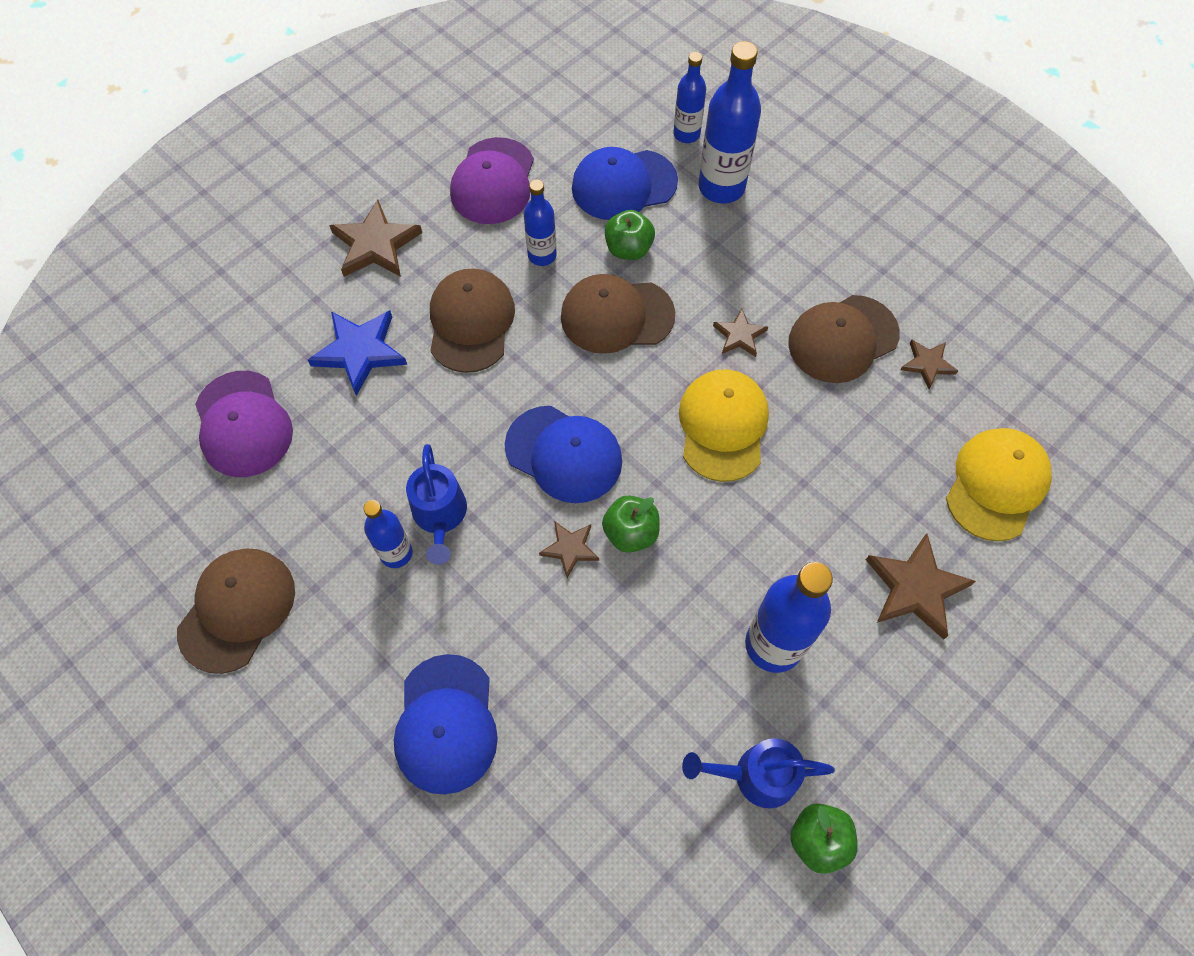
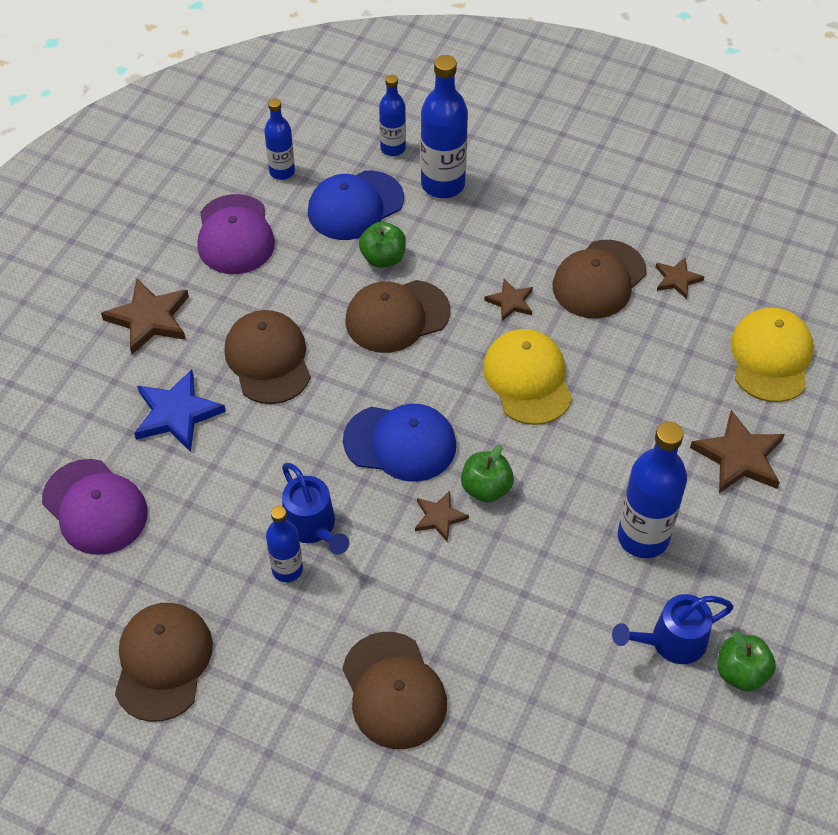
camera: 20 degrees left, 10 degrees down
blue cap [394,654,498,795] -> brown cap [342,632,447,749]
blue bottle [524,179,557,266] -> blue bottle moved to [264,98,295,180]

